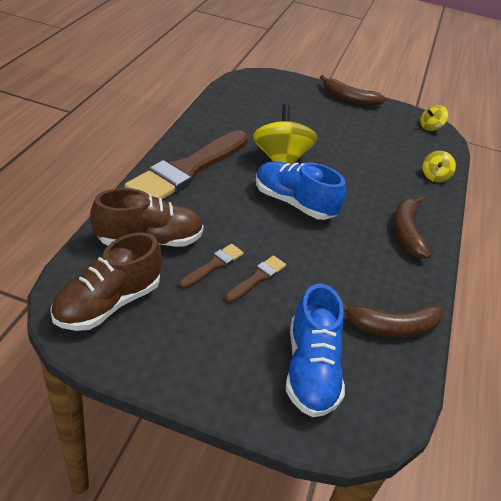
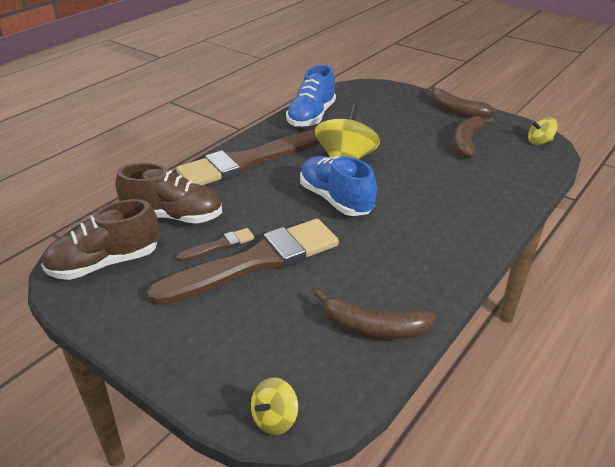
camera: 25 degrees right, 5 degrees down
brown brush [225,255,286,303] -> brown brush [147,219,339,305], size x2.37
blue shoe [286,284,345,417] -> blue shoe moved to [286,65,336,127]
brown banana [393,196,431,259] -> brown banana moved to [453,116,493,158]
yellow spinning top [423,151,456,182] -> yellow spinning top moved to [251,377,298,435]

